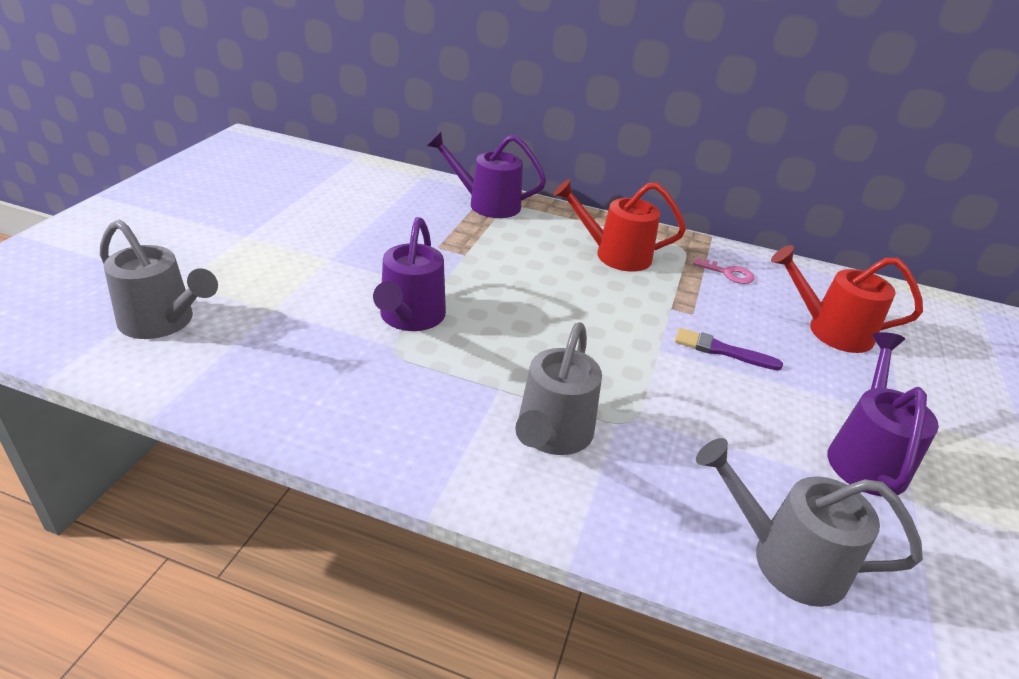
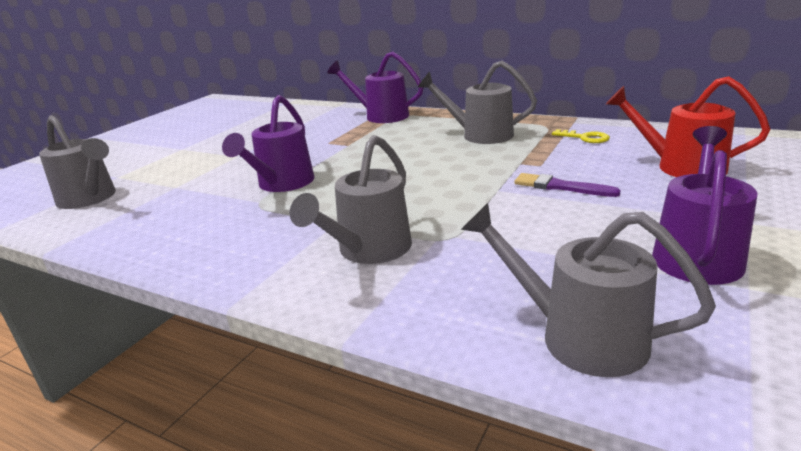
camera: 15 degrees right, 10 degrees down
red watering can [553,179,686,272] -> grey watering can [418,61,537,144]
pink key [693,257,754,284] -> yellow key [552,129,610,143]

